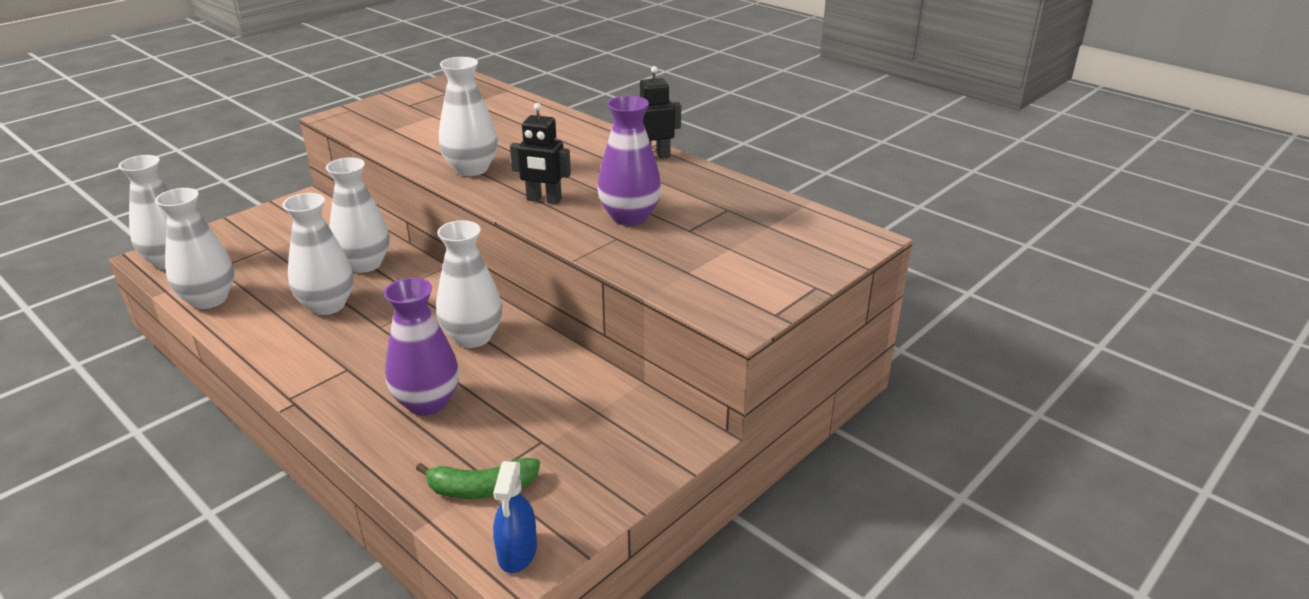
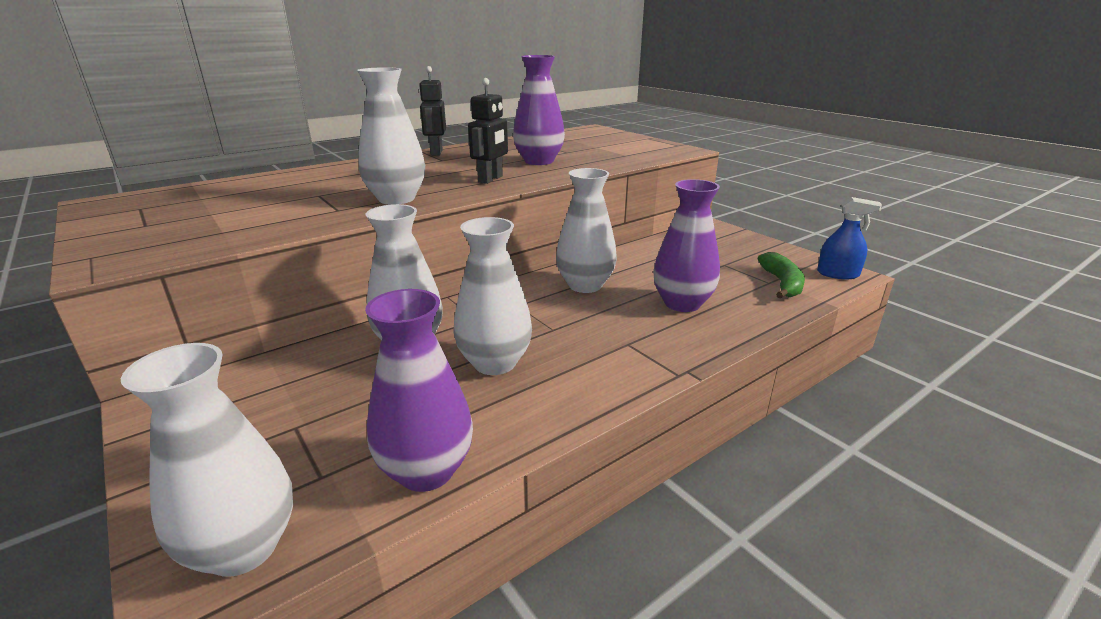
camera: 80 degrees left, 5 degrees down
white vase [155,188,234,309] -> purple vase [365,289,473,492]

